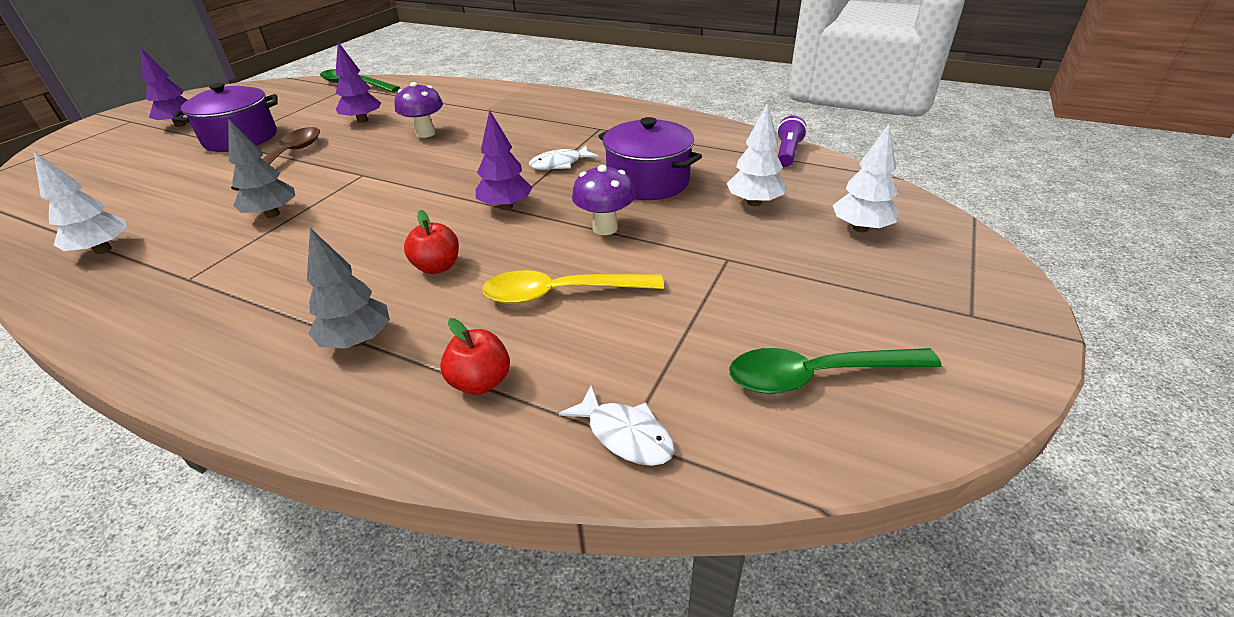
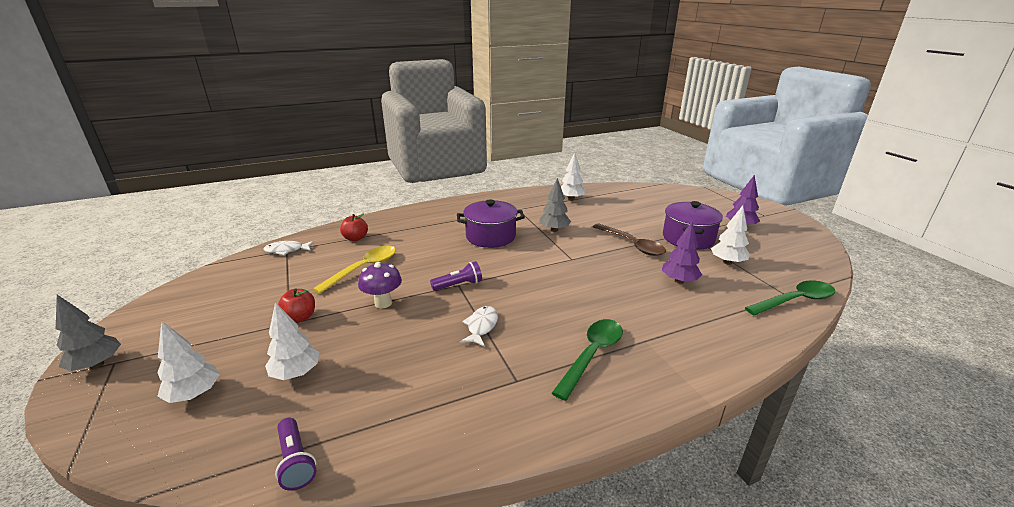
camera: 130 degrees right, 10 degrees down
grey tree [307,228,390,349] -> grey tree moved to [56,295,121,371]
purple mushroom [394,82,443,138] -> none
red apple [404,210,459,274] -> red apple moved to [278,288,315,323]
purple tree [476,109,533,210] -> purple flashlight [430,261,482,291]
purple pot [599,117,702,200] -> purple pot moved to [457,200,525,248]
green spoon [729,348,942,394] -> green spoon moved to [552,319,623,401]
none -> white tree [711,205,750,265]

